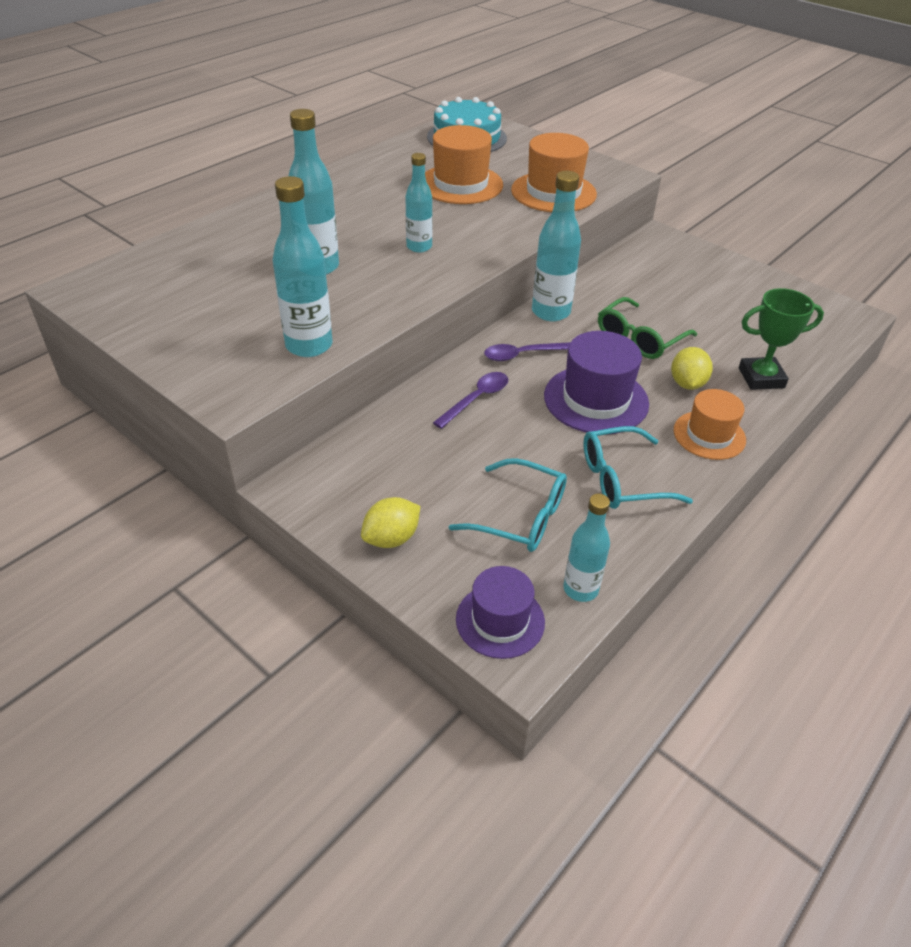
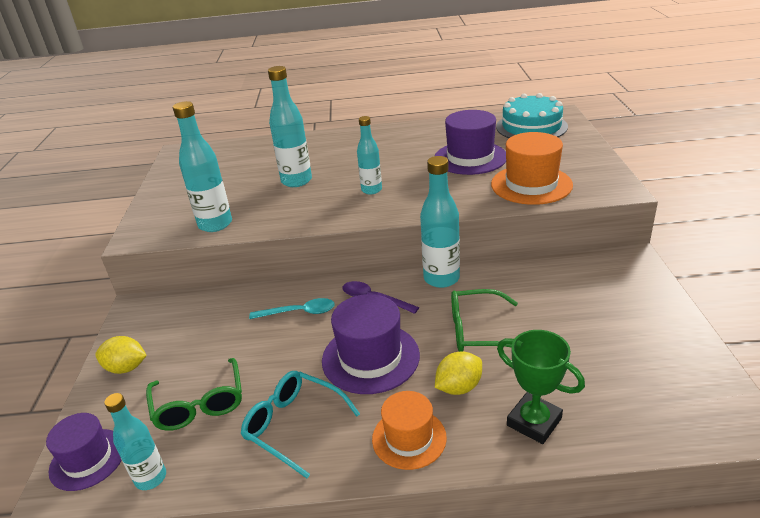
camera: 50 degrees right, 10 degrees down
orange hat [425,125,503,204] -> purple hat [435,110,506,175]
purple spoon [433,372,508,429] -> turquoise spoon [249,298,335,319]
turquoise glasses [449,458,567,552] -> green glasses [146,358,242,431]

